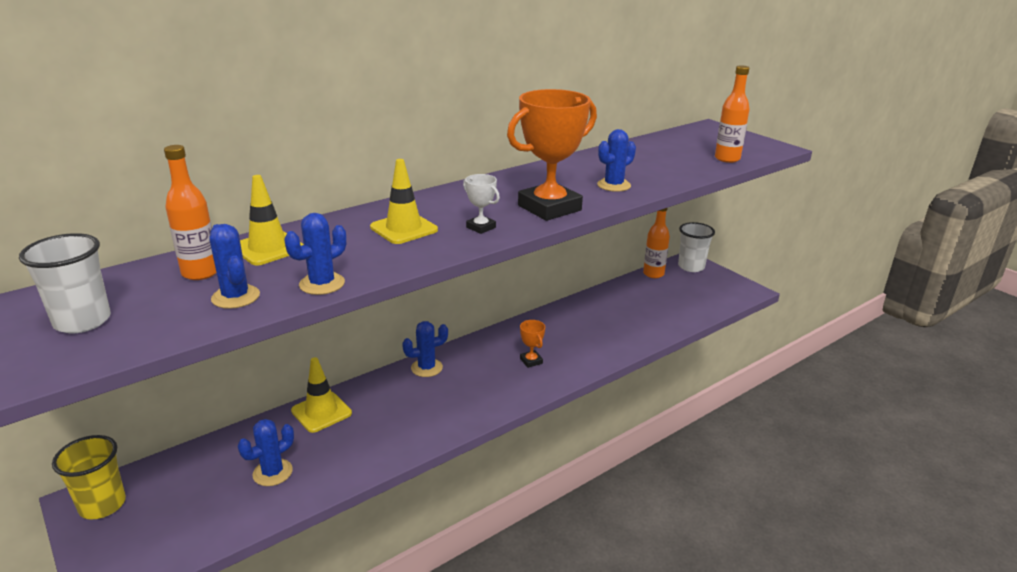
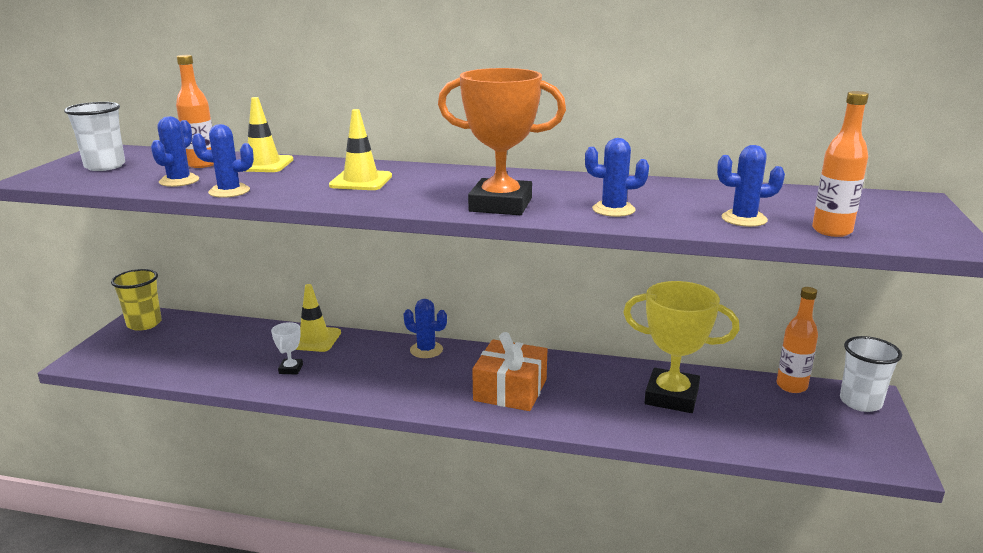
camera: 50 degrees right, 5 degrees down
blue cactus [238,419,294,486] -> blue cactus moved to [717,145,785,227]
white trophy [463,174,500,234] -> white trophy moved to [271,322,303,375]
orange trophy [520,320,545,368] -> orange gift [472,332,547,411]
none -> yellow trophy [623,281,740,413]

